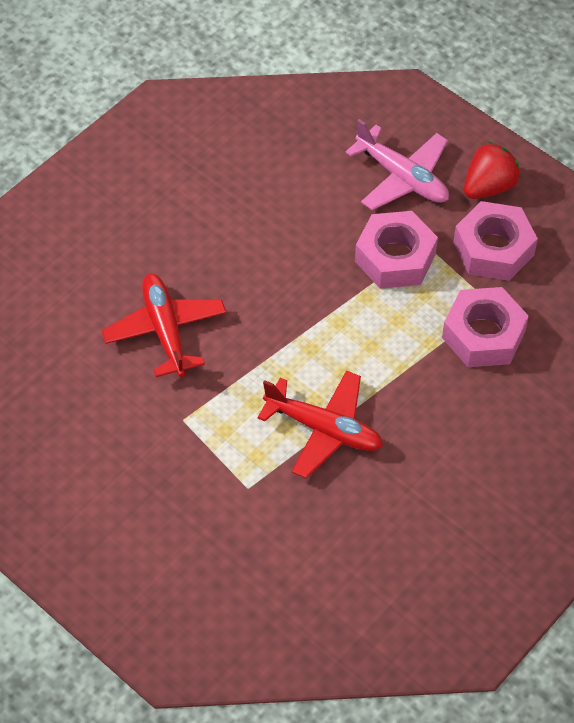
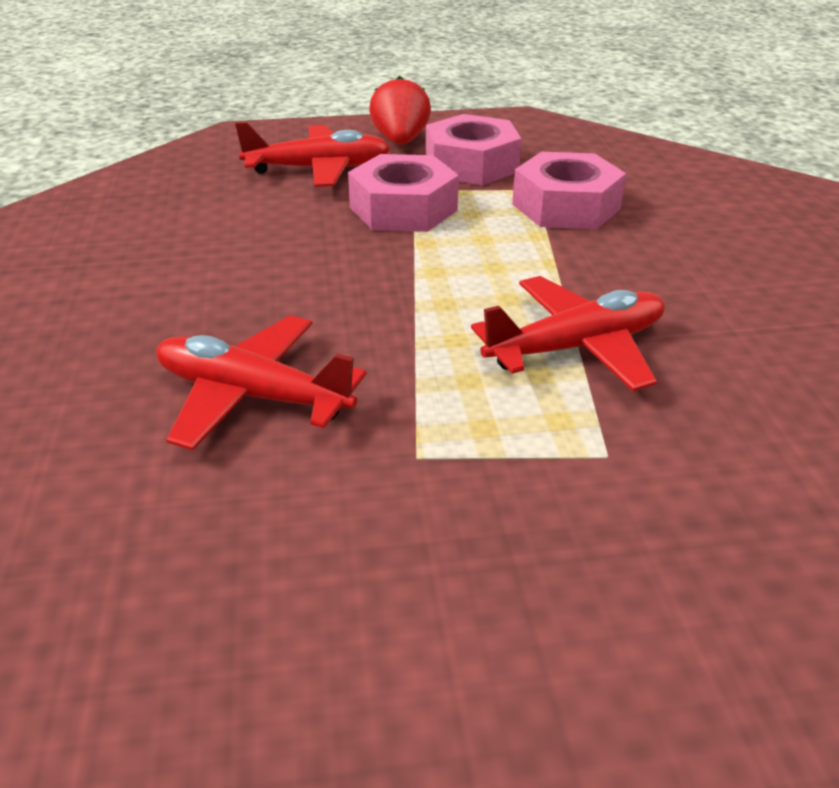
camera: 50 degrees left, 20 degrees down
pink plane [345,119,449,210] -> red plane [235,122,390,187]

